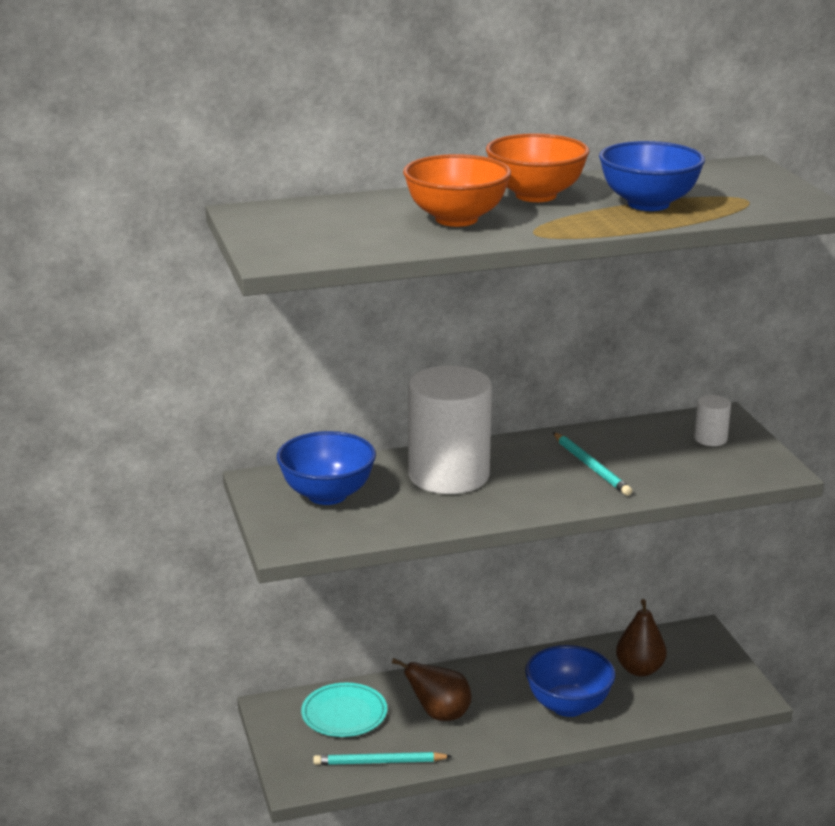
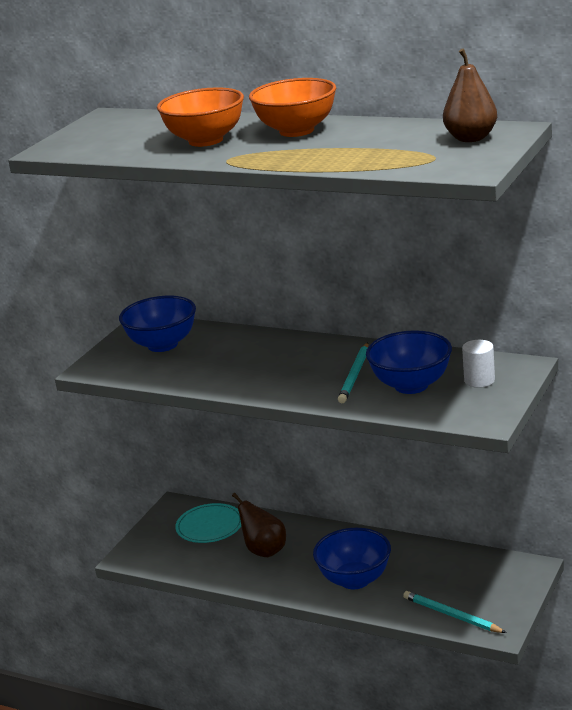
camera: 45 degrees right, 0 degrees up
turquoise pencil [313,752,452,765] -> turquoise pencil moved to [403,591,507,633]
white cylinder [408,366,492,494] -> none
blue bowl [599,141,705,211] -> blue bowl moved to [366,330,452,394]
brown pear [616,599,667,677] -> brown pear moved to [443,48,497,142]

